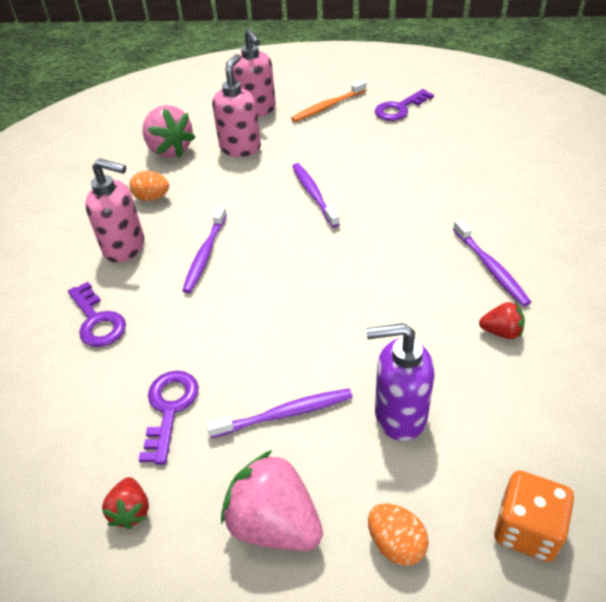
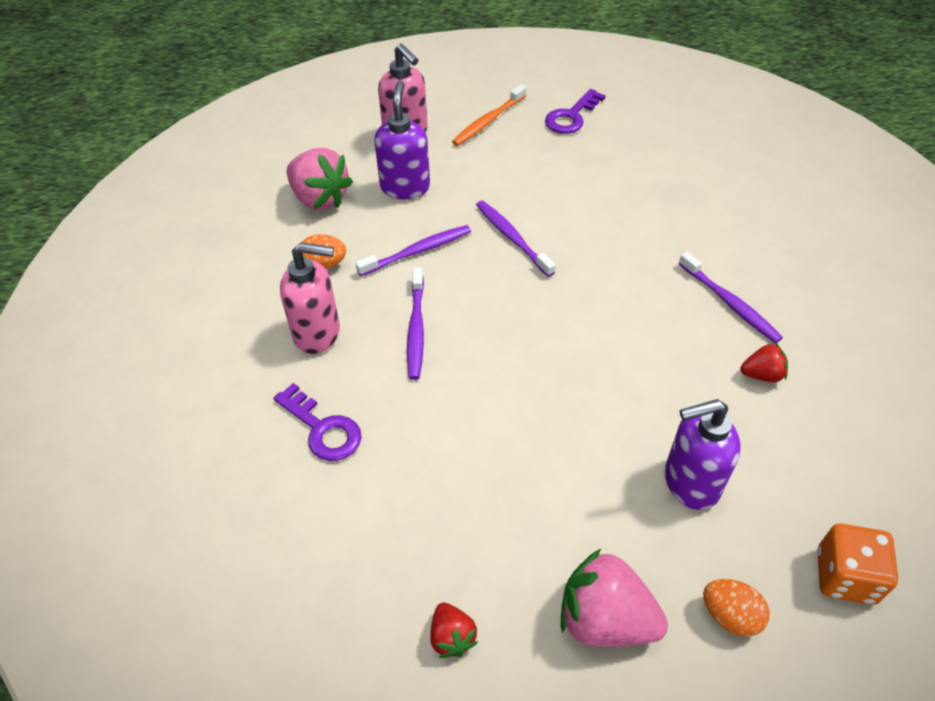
camera: 15 degrees left, 5 degrees up
purple key [139,370,199,465] -> none
purple toothbrush [206,389,353,438] -> purple toothbrush moved to [355,225,471,276]
pink soap dispenser [212,54,261,157] -> purple soap dispenser [374,81,430,199]

